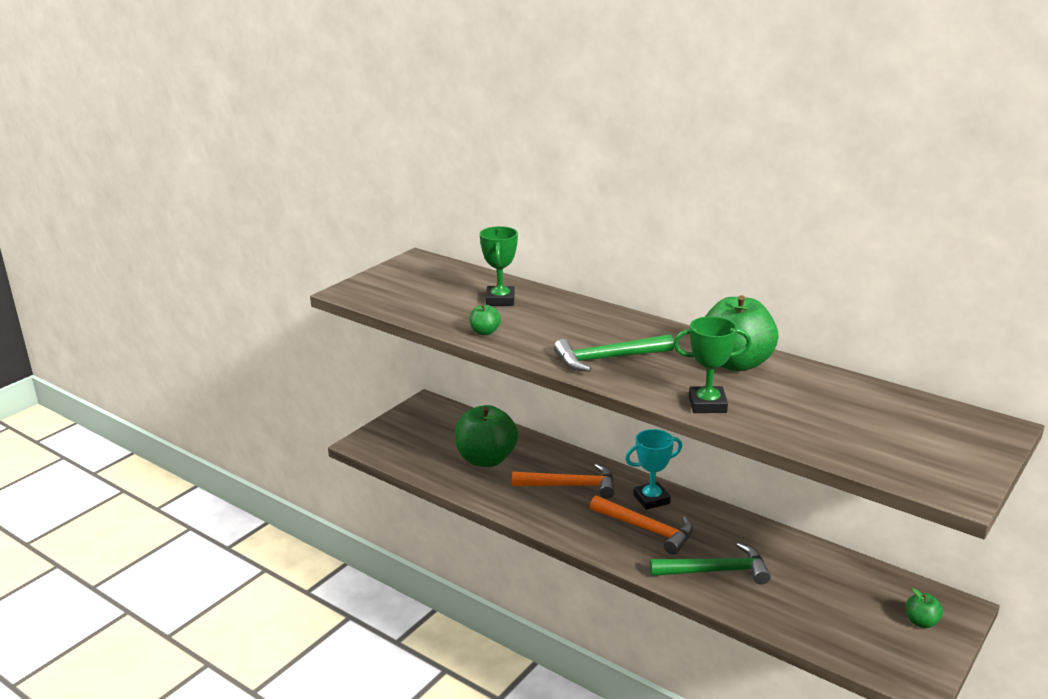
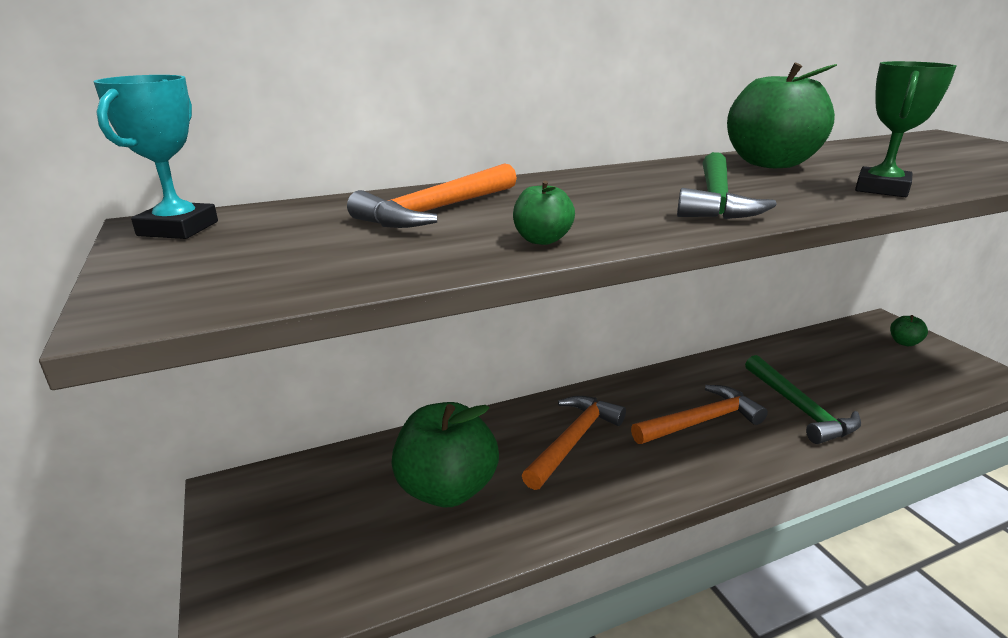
camera: 60 degrees left, 0 degrees up
green trophy [480,226,518,306] -> orange hammer [347,163,517,228]
turquoise trophy [625,429,682,510] -> turquoise trophy moved to [93,75,218,239]
green hammer [650,543,771,585] -> green hammer turned 135 degrees clockwise [745,355,861,444]

